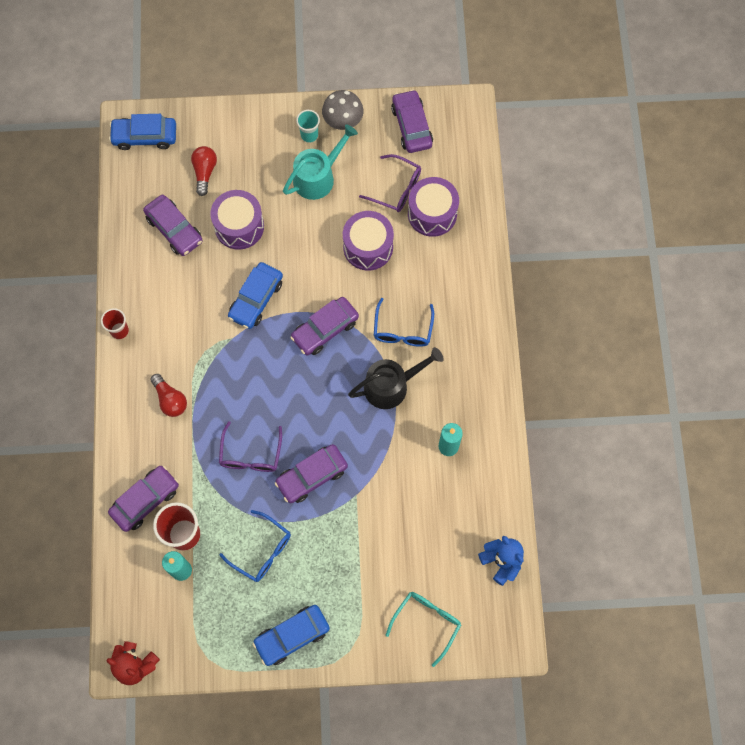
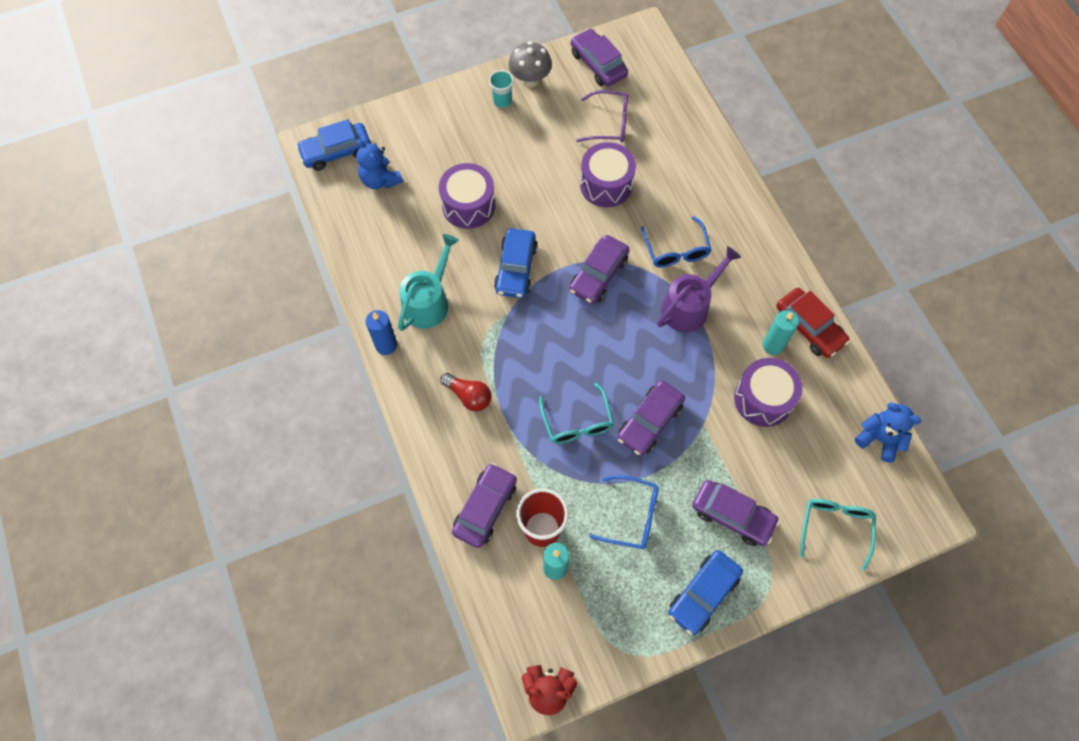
camera: 20 degrees left, 5 degrees down
red cup [101,308,129,339] -> blue candle [366,310,397,355]
purple car [143,195,203,256] -> purple car moved to [692,480,780,546]
red light bulb [191,146,217,196] -> none
purple glasses [219,421,282,472] -> turquoise glasses [539,383,614,444]
turquoise watering can [283,124,358,200] -> turquoise watering can moved to [398,234,459,331]
black watering can [348,347,444,409] -> purple watering can [657,246,741,332]
purple drum [408,177,459,237] -> purple drum moved to [734,358,802,427]
none -> blue teddy bear [356,139,403,189]
none -> red car [776,288,850,358]

